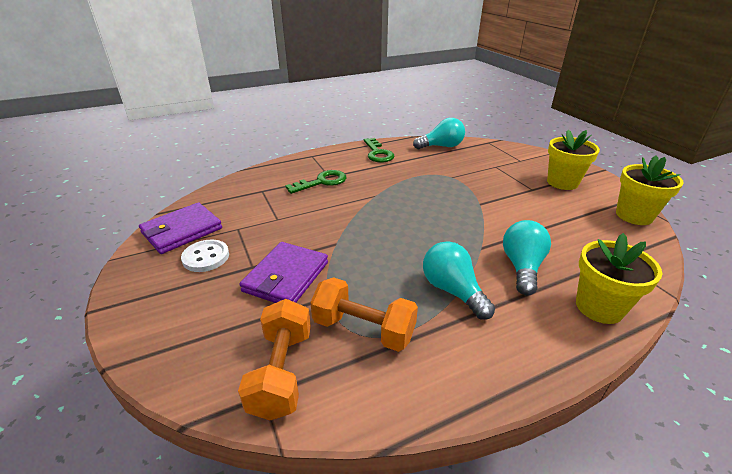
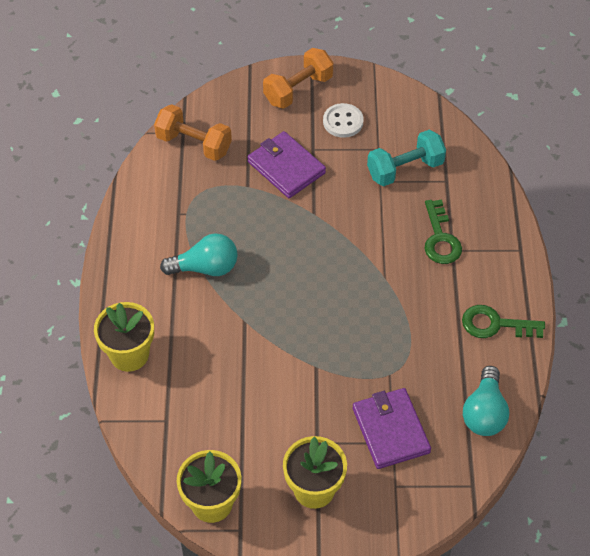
camera: 115 degrees right, 20 degrees up
purple wallet [139,202,222,254] -> purple wallet moved to [352,388,431,469]
orange dumbbell [310,277,418,352] -> orange dumbbell moved to [263,48,334,109]
turquoise light bulb [503,220,551,296] -> none
none -> turquoise dumbbell [367,130,446,186]

